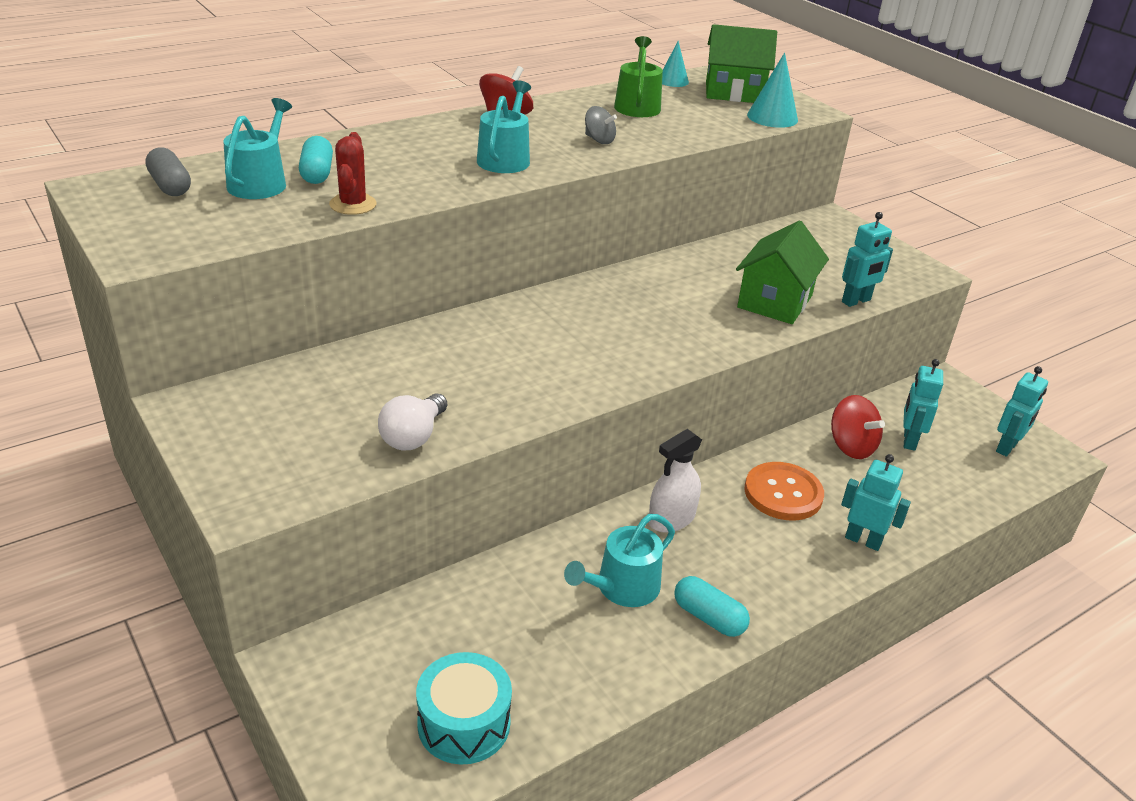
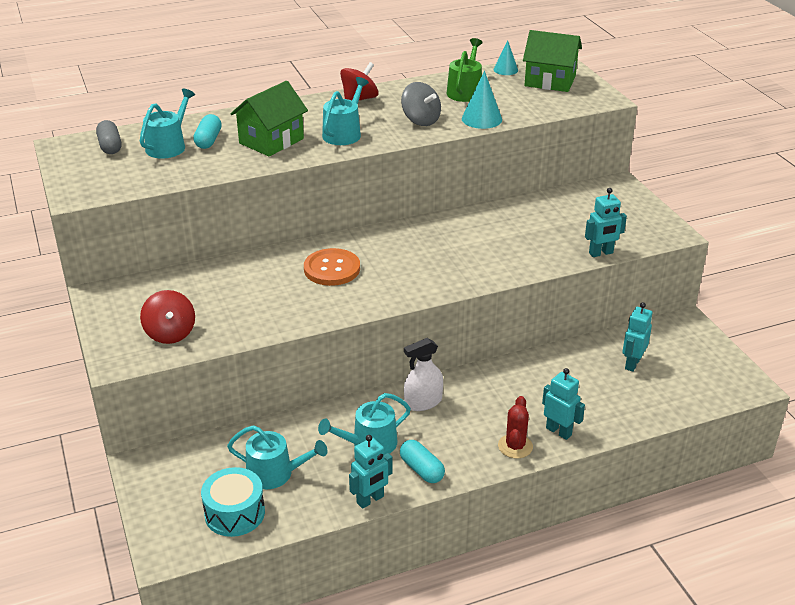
camera: 15 degrees right, 0 degrees up
red cactus [329,132,377,215] -> red cactus moved to [498,396,533,459]
white light bulb [378,393,447,450] -> none
grey spinning top [585,106,617,144] -> grey spinning top [401,82,441,126], size x1.54
green house [736,220,829,324] -> green house moved to [230,81,308,157]
orange button [744,462,824,520] -> orange button moved to [304,248,360,286]
turquoise cone [747,53,798,128] -> turquoise cone moved to [462,71,502,129]
red spinning top [831,395,885,459] -> red spinning top moved to [140,290,195,344]
turquoise robot [996,366,1048,457] -> turquoise robot moved to [349,435,392,509]
none -> turquoise watering can [227,425,328,489]

